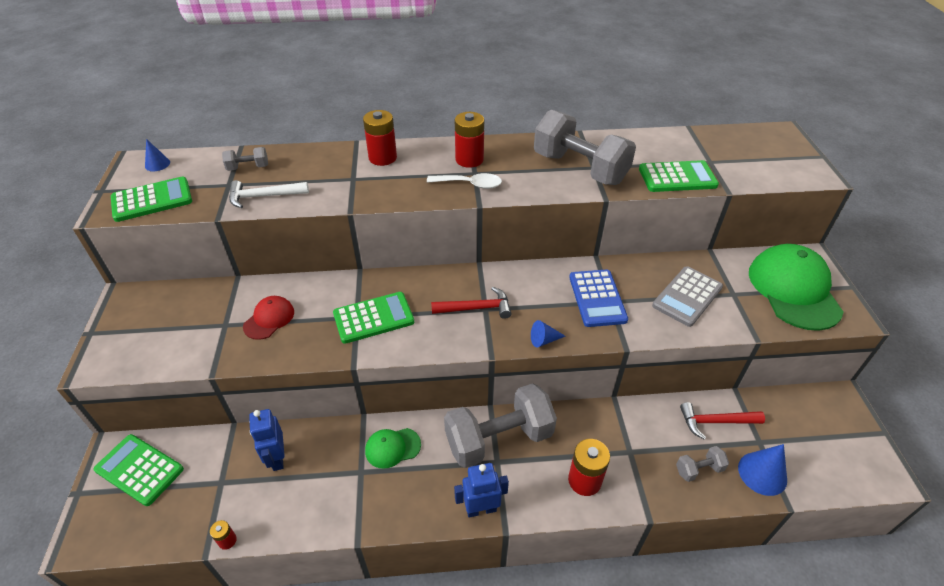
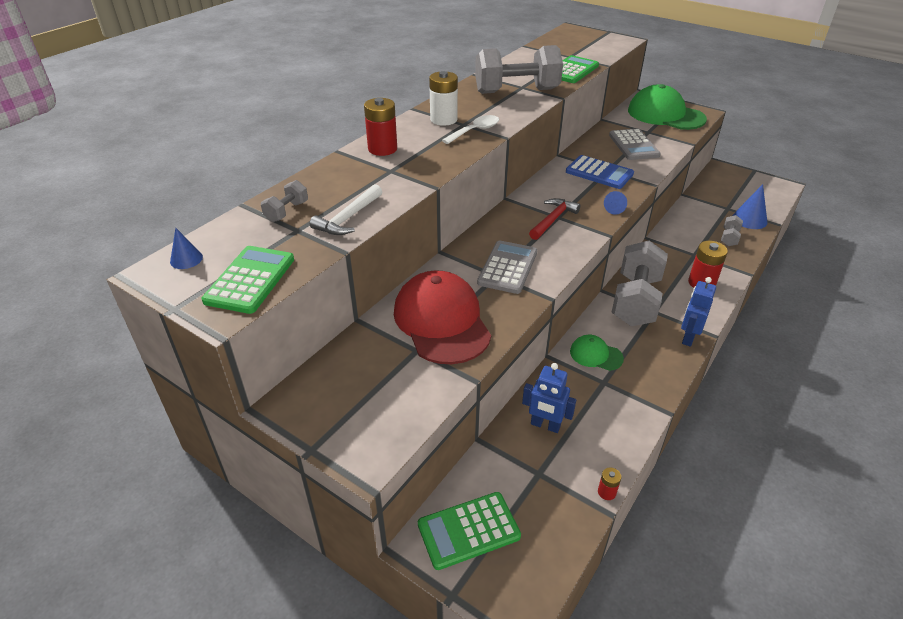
camera: 50 degrees left, 5 degrees down
red cap [243,296,294,340] -> red cap [394,271,491,364], size x2.03
green calculator [333,292,414,344] -> grey calculator [477,241,537,294]
green cap [365,428,421,469] -> green cap turned 90 degrees clockwise [570,335,624,371]
red battery [455,112,484,168] -> white battery [429,71,458,126]
red hammer [680,402,765,440] -> none

